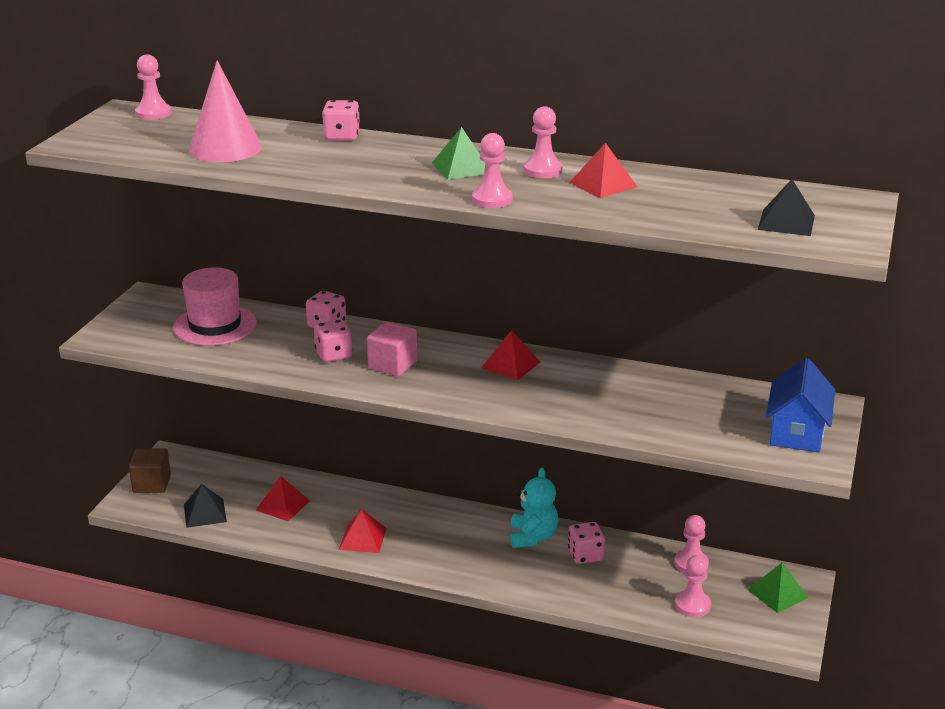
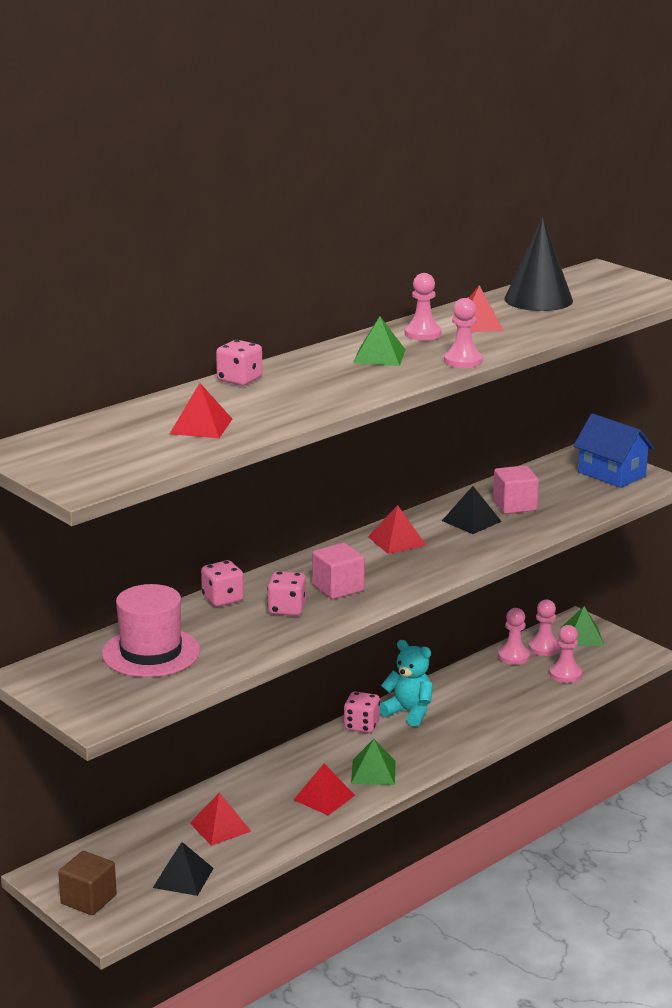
camera: 60 degrees left, 5 degrees down
pink pawn [135,54,171,120] -> pink pawn moved to [529,599,560,656]
pink cone [189,60,262,162] -> red pyramid [170,383,232,438]
pink dice [568,522,605,564] -> pink dice moved to [344,691,380,733]
black pyramid [758,179,815,236] -> black pyramid moved to [442,486,502,534]
none -> green pyramid [351,739,396,785]
none -> pink cube [493,465,539,514]
none -> black cone [504,217,573,311]

